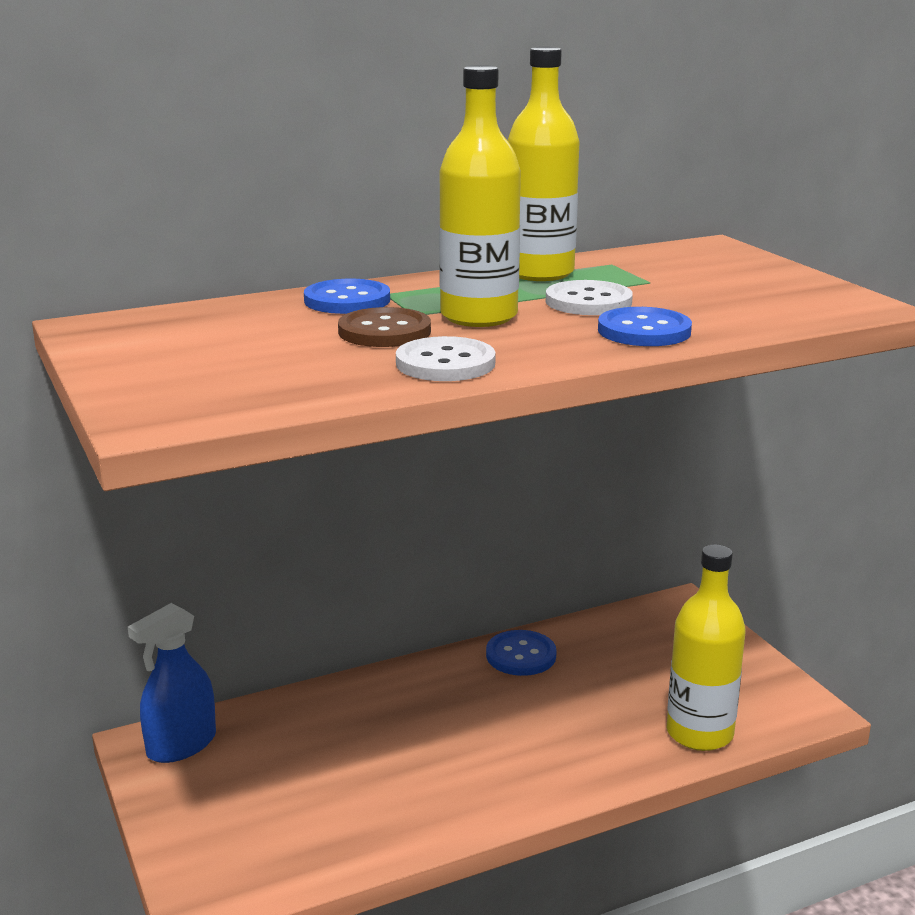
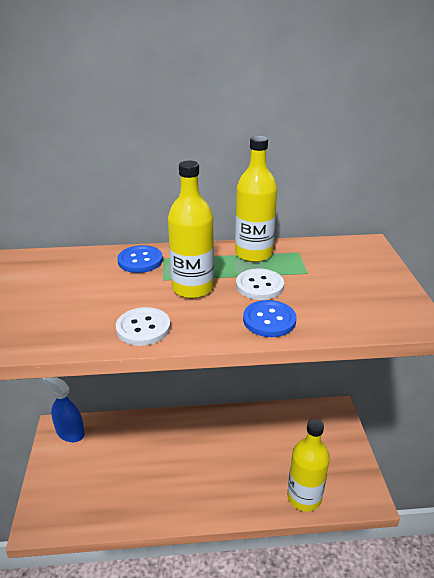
camera: 20 degrees right, 10 degrees up
blue spray bottle [128,603,216,763] -> blue spray bottle turned 60 degrees clockwise [43,377,85,442]
brown button [338,307,431,347] -> none
blue button [486,630,557,676] -> none

